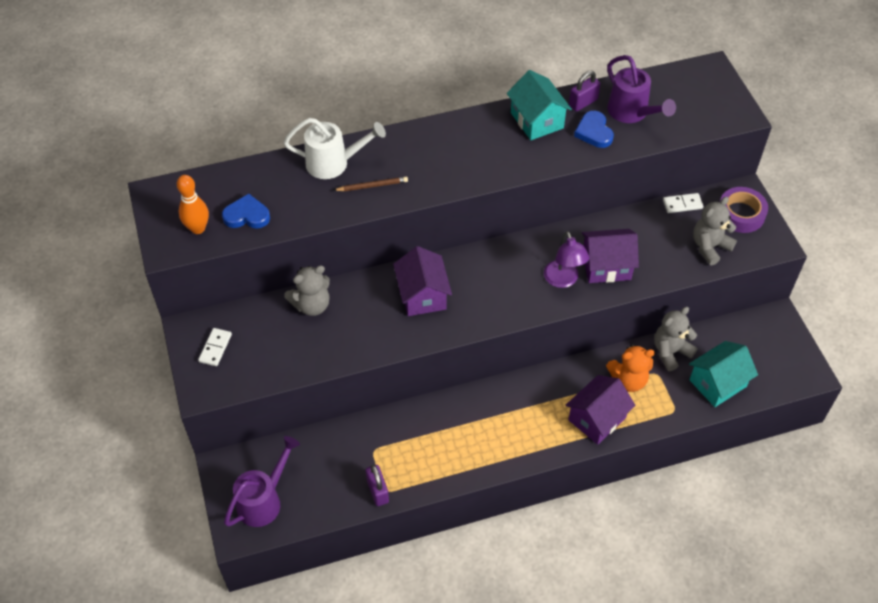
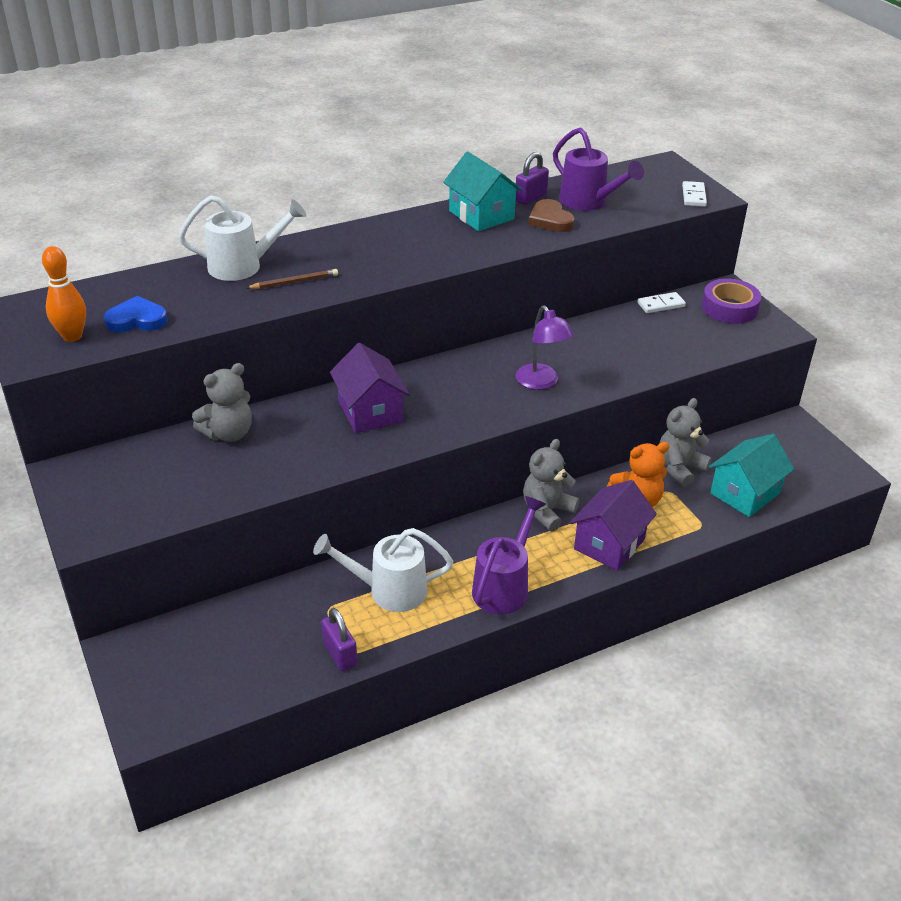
camera: 10 degrees left, 15 degrees down
white domino [198,328,232,366] -> white domino moved to [682,181,707,207]
purple watering can [224,436,300,527] -> purple watering can moved to [472,496,546,615]
blue heart [574,111,614,148] -> brown heart [528,199,575,232]
purple house [582,229,639,283] -> none
grey teddy bear [693,197,737,265] -> grey teddy bear moved to [523,439,579,532]
none -> white watering can [313,528,453,612]

